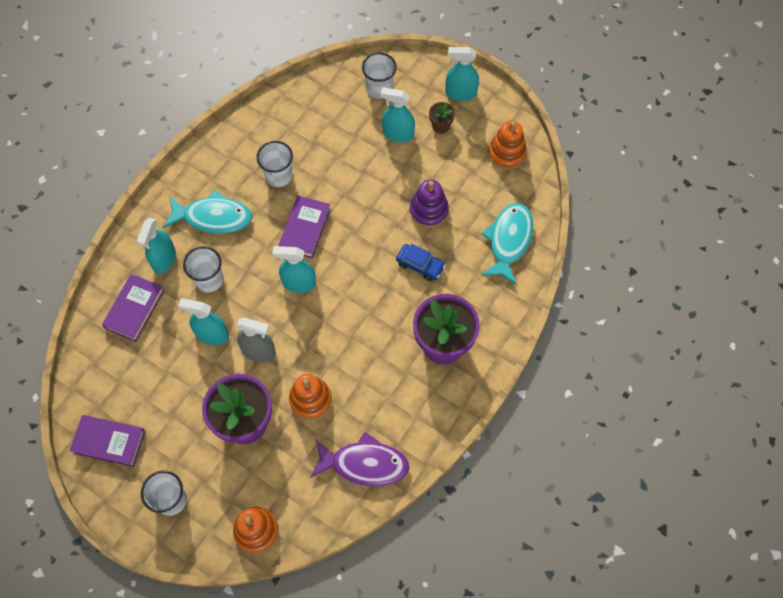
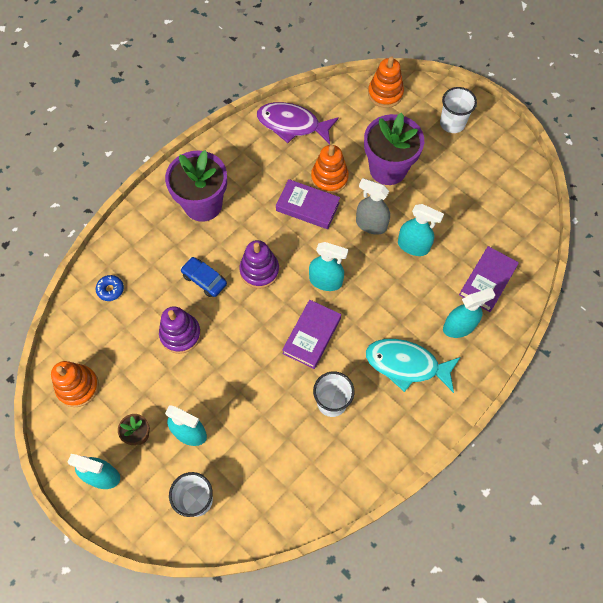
camera: 170 degrees left, 0 degrees up
purple book [70,415,145,467] -> purple book moved to [276,179,340,229]
turquoise spray bottle [137,218,176,274] -> turquoise spray bottle turned 45 degrees clockwise [443,288,495,338]
white cup [183,246,223,292] -> none
turquoise fish [481,203,533,285] -> blue donut [96,275,124,301]
none -> purple stacking toy [239,240,279,289]

